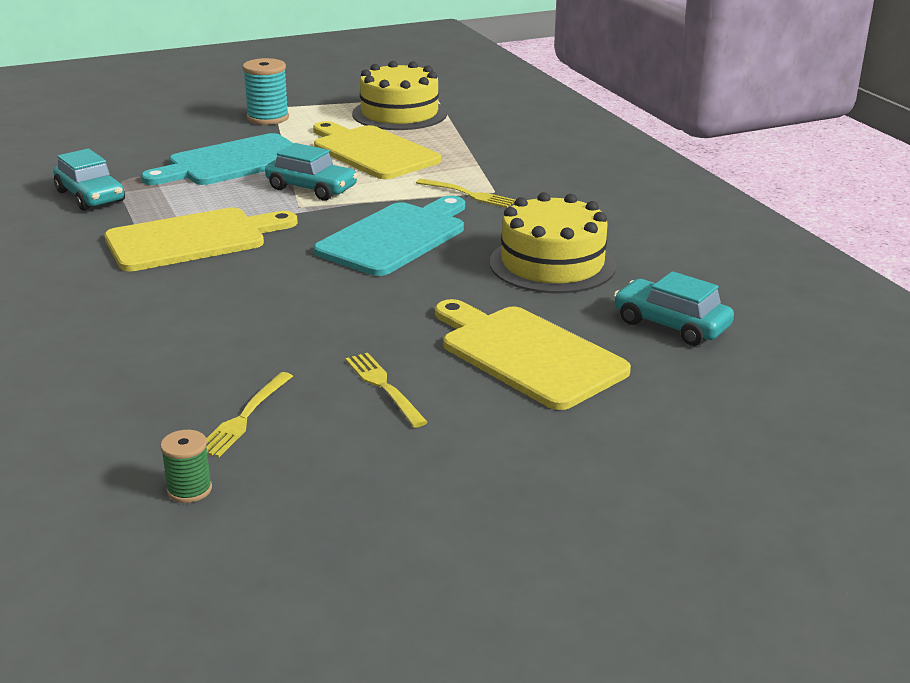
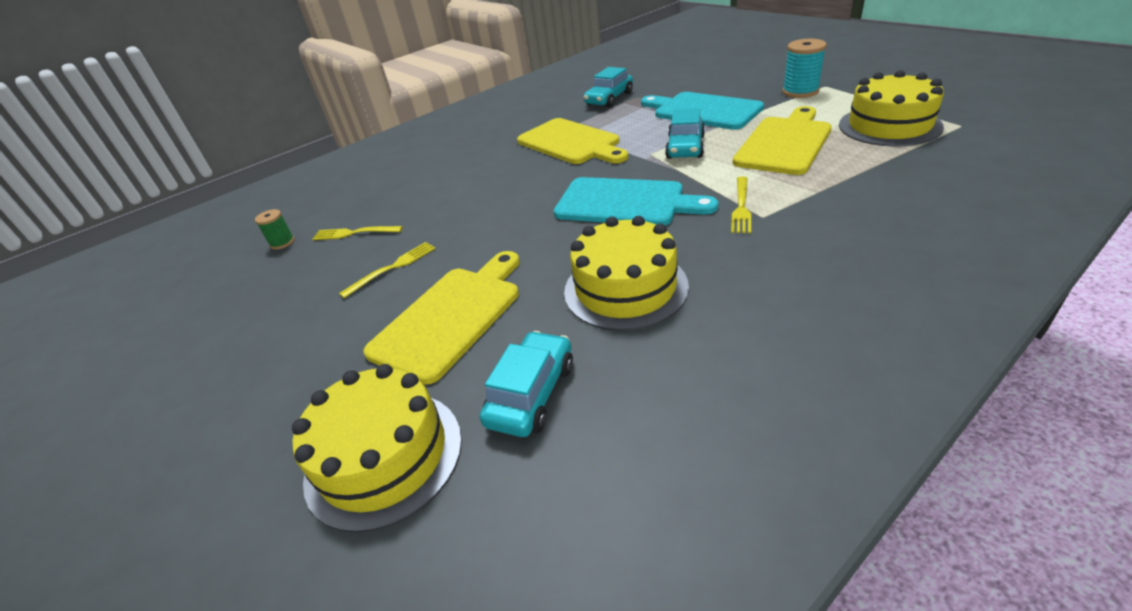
camera: 80 degrees right, 10 degrees up
none -> yellow cake [292,364,462,533]

